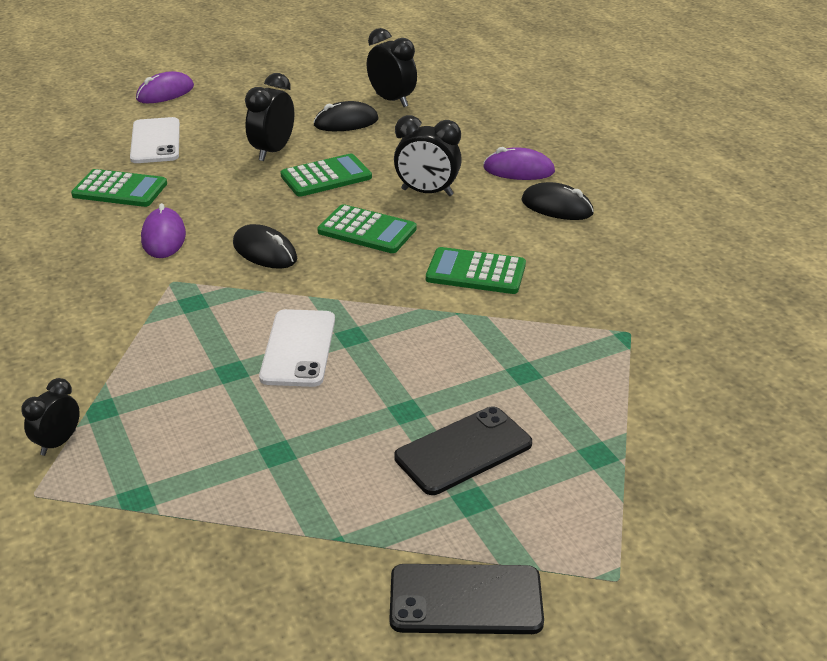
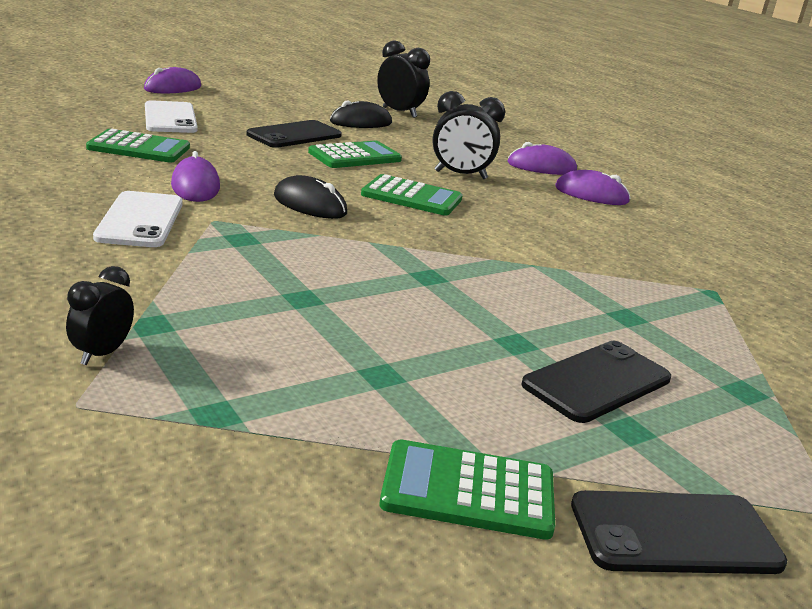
camera: 10 degrees left, 10 degrees down
black clock [245,73,294,161] -> black phone [247,120,342,148]
white phone [259,309,335,387] -> white phone moved to [93,191,183,247]
green calculator [426,247,526,294] -> green calculator moved to [379,439,555,540]
black mouse [521,182,594,220] -> purple mouse [555,170,631,205]

